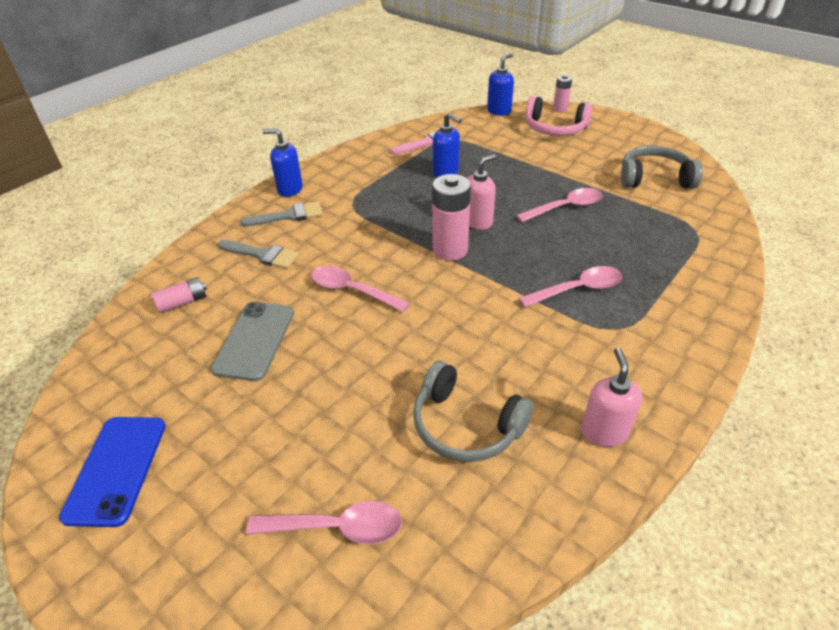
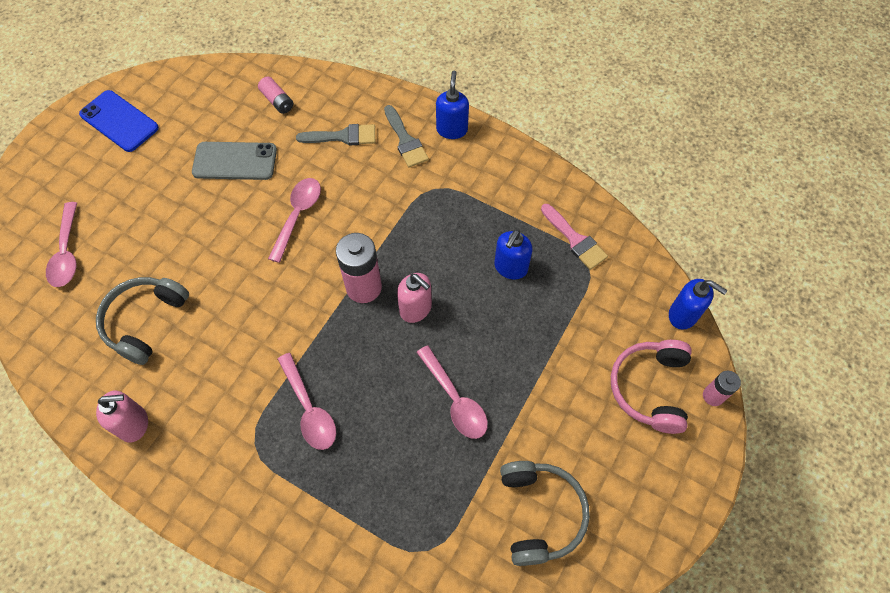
camera: 80 degrees right, 20 degrees up
blue phone [59,417,166,527] -> blue phone turned 45 degrees clockwise [79,90,159,152]
grey brush [218,240,299,269] -> grey brush turned 105 degrees counterclockwise [296,124,375,145]

